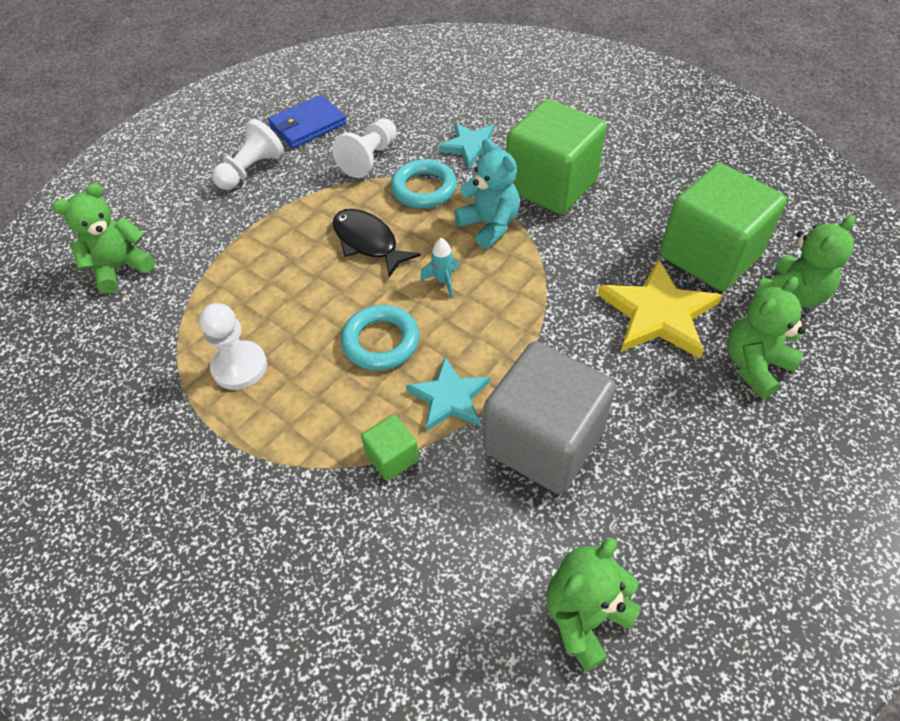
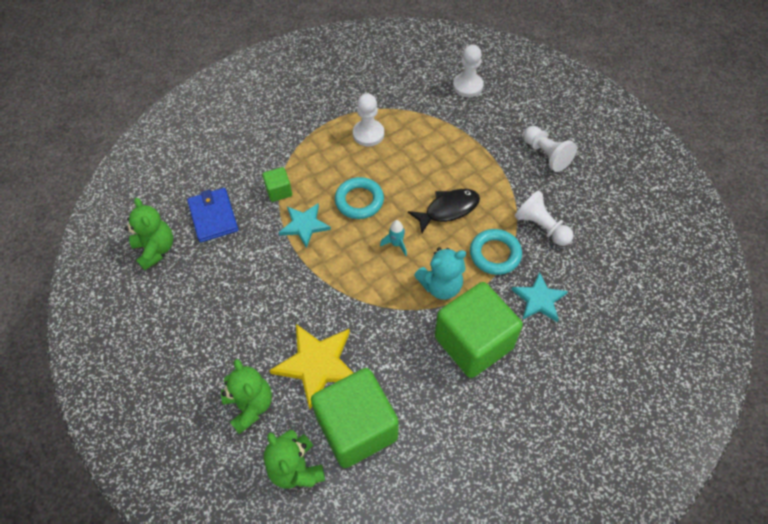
camera: 105 degrees right, 5 degrees up
green teddy bear [52,183,155,293] -> white pawn [453,45,483,97]
blue wallet [268,95,347,148] -> blue wallet moved to [187,188,238,243]
grey cube [483,341,616,494] -> none

